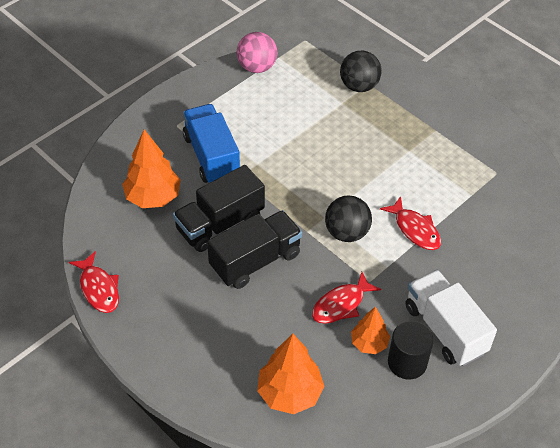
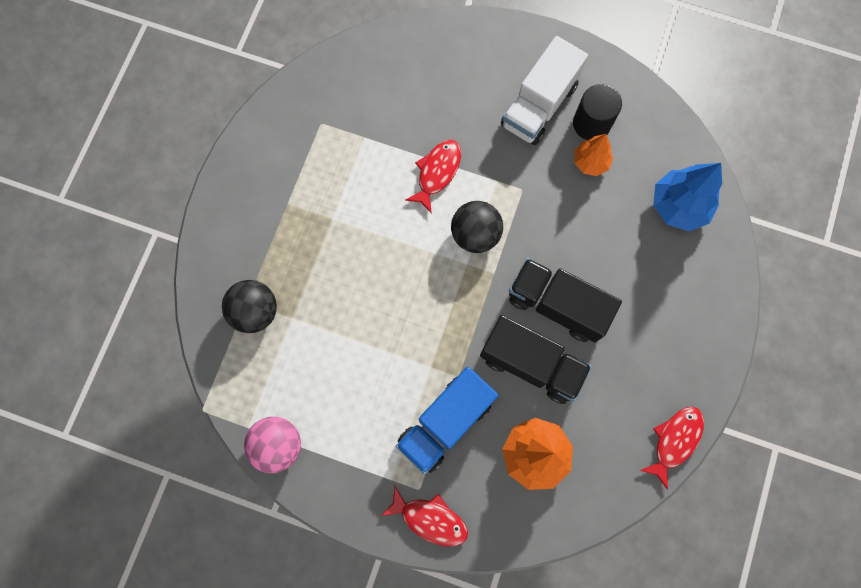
camera: 115 degrees left, 25 degrees up
orange tree [257,334,325,414] -> blue tree [653,163,722,231]
red fish [312,272,381,324] -> red fish moved to [381,485,468,546]

